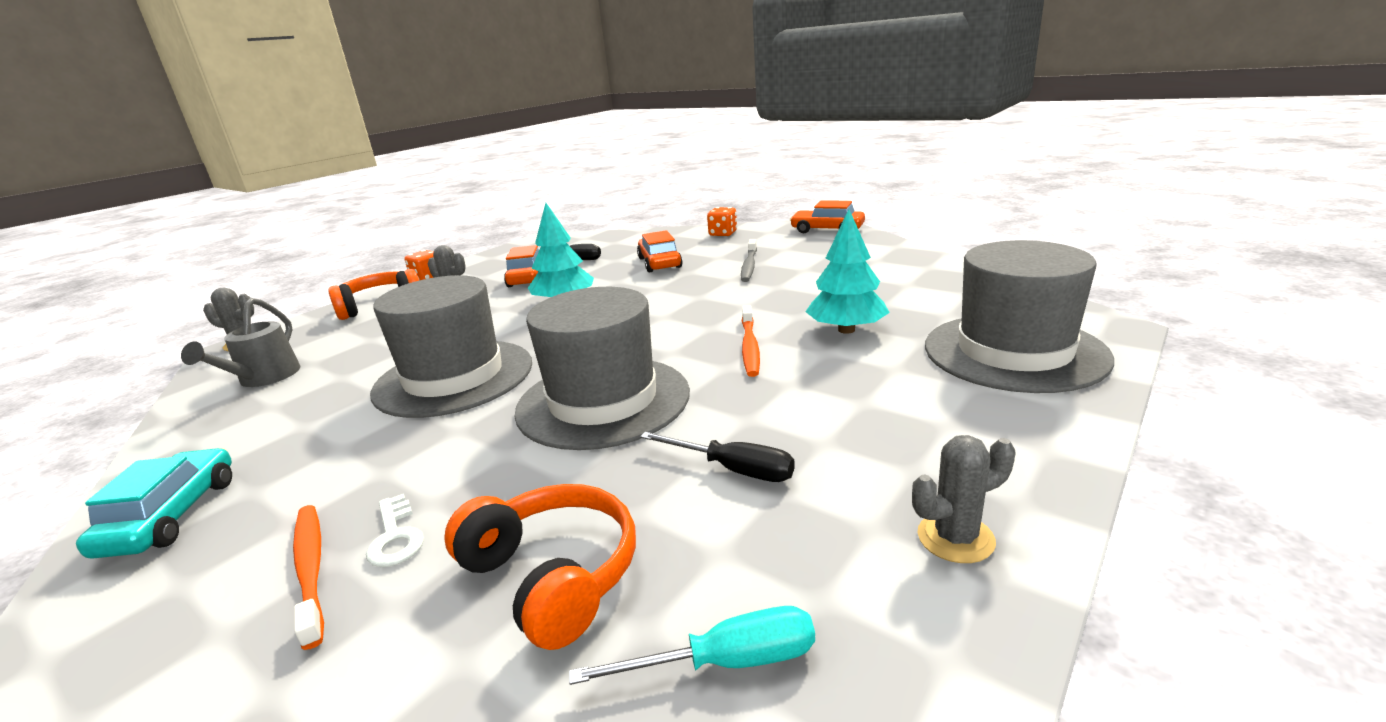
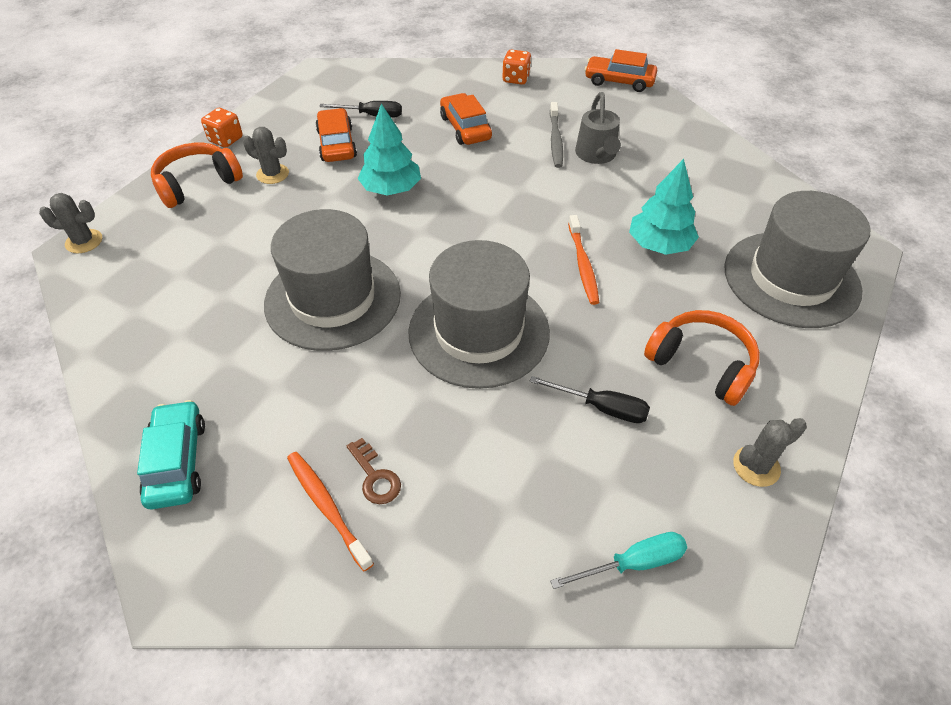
camera: 10 degrees left, 25 degrees up
grey watering can [181,298,300,387] -> grey watering can moved to [575,92,621,164]
white key [366,494,424,567] -> brown key [347,438,401,504]
orange headphones [444,484,636,650] -> orange headphones moved to [644,310,760,406]

